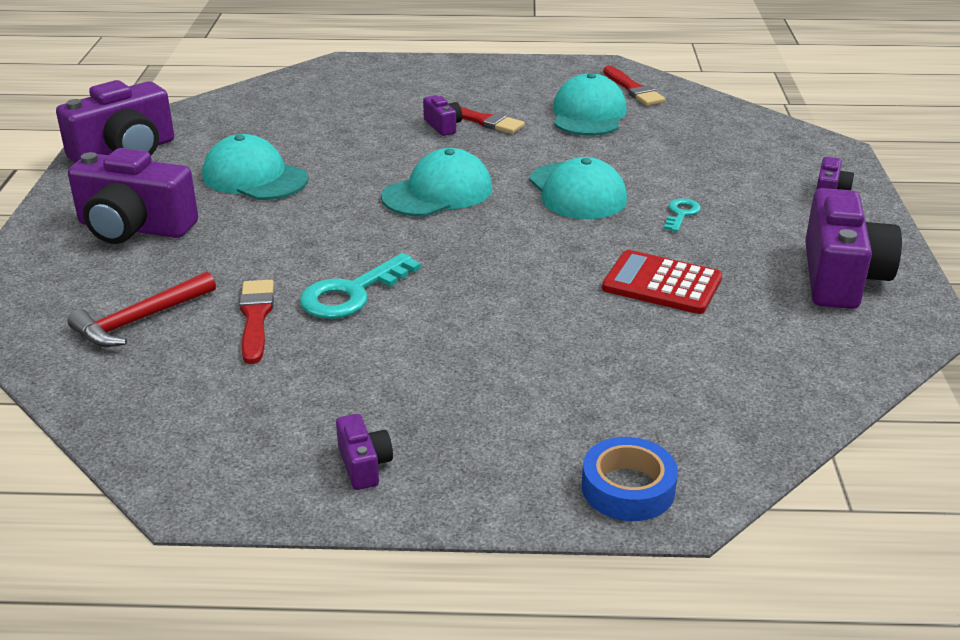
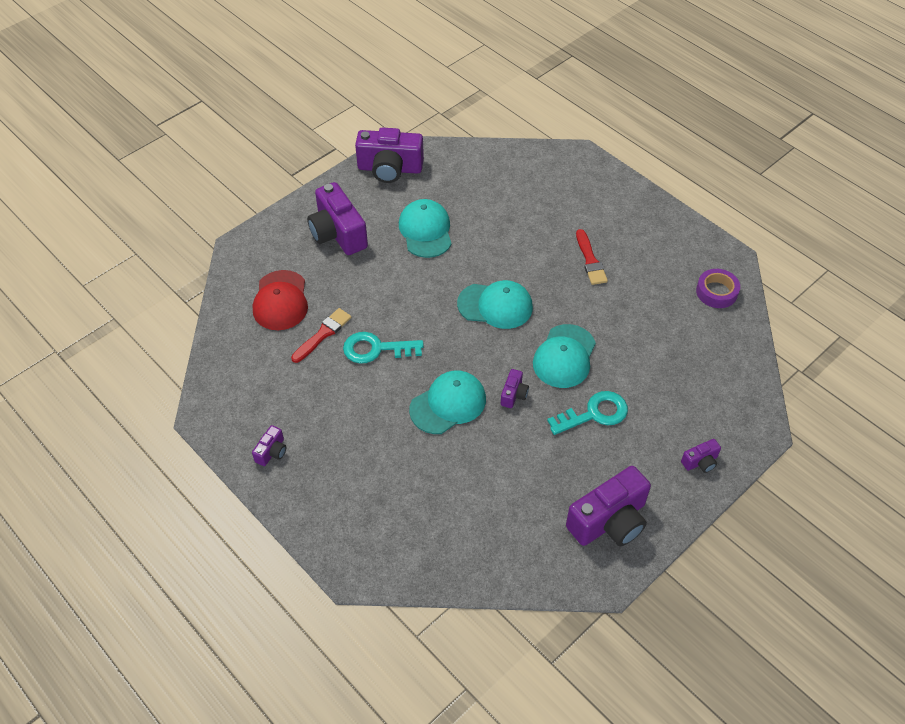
camera: 45 degrees right, 20 degrees up
red hammer [67,272,216,347] -> red cap [253,270,308,330]
purple camera [423,95,462,136] -> purple camera moved to [501,369,529,408]
turquoise cap [553,73,627,136] -> turquoise cap moved to [409,371,486,434]
blue tape [582,437,678,521] -> none
red calculator [602,250,722,314] -> none
red brush [603,66,665,106] -> purple tape [696,269,740,308]
turquoise key [664,198,701,232] -> turquoise key [547,391,628,435], size x1.86

